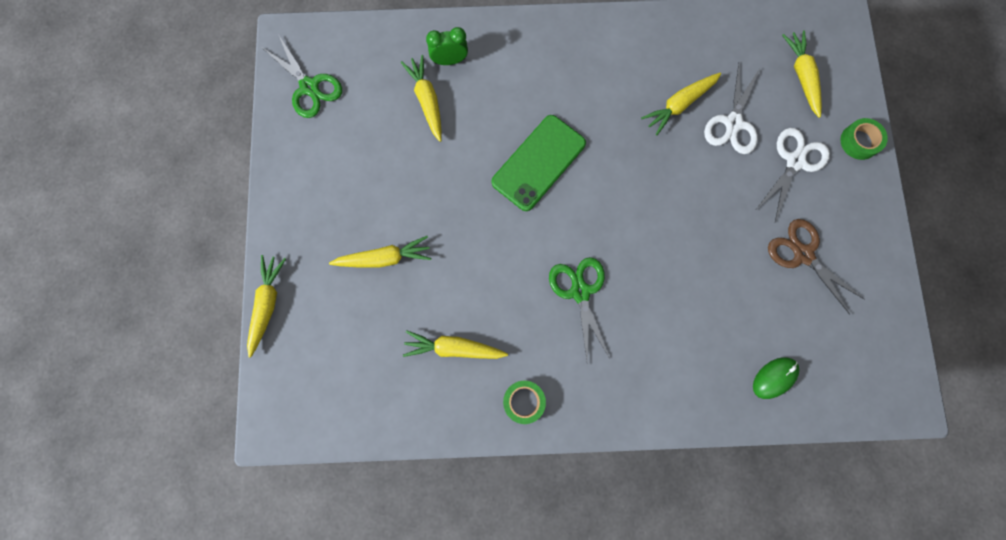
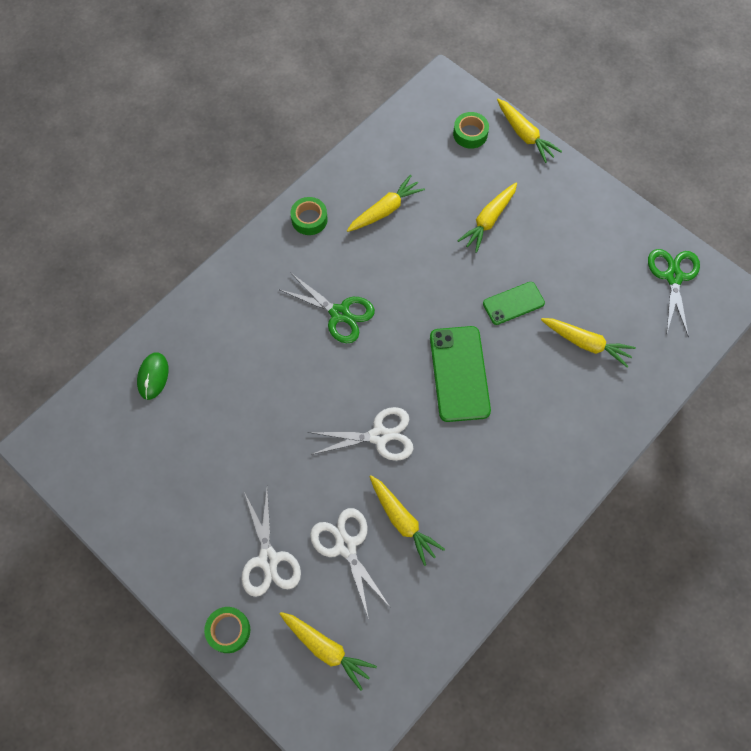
camera: 135 degrees right, 10 degrees down
green scissors [263,34,342,118] -> green scissors turned 90 degrees clockwise [648,249,700,337]
green clock [426,27,468,65] -> none
yellow carrot [641,73,721,135] -> yellow carrot turned 135 degrees clockwise [369,475,445,566]
brown scissors [768,219,865,315] -> none
none -> white scissors [308,407,413,461]
none -> green tape [453,112,489,149]
none -> green phone [483,282,545,325]

